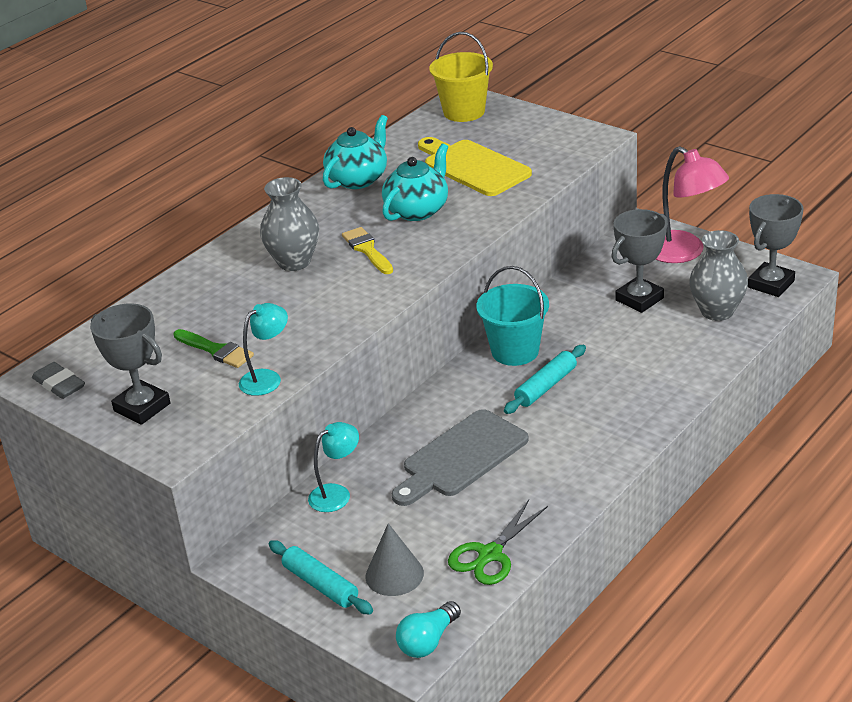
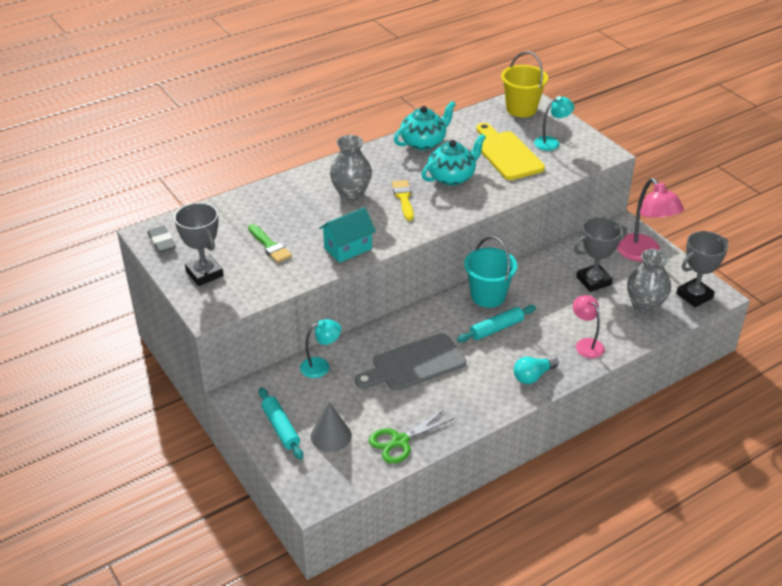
camera: 15 degrees right, 5 degrees up
turquoise lamp [239,303,288,396] -> turquoise lamp moved to [534,96,574,151]
turquoise light bulb [396,601,461,658] -> turquoise light bulb moved to [514,356,559,384]
none -> turquoise house [319,207,376,263]
none -> pink lamp [573,295,605,359]

